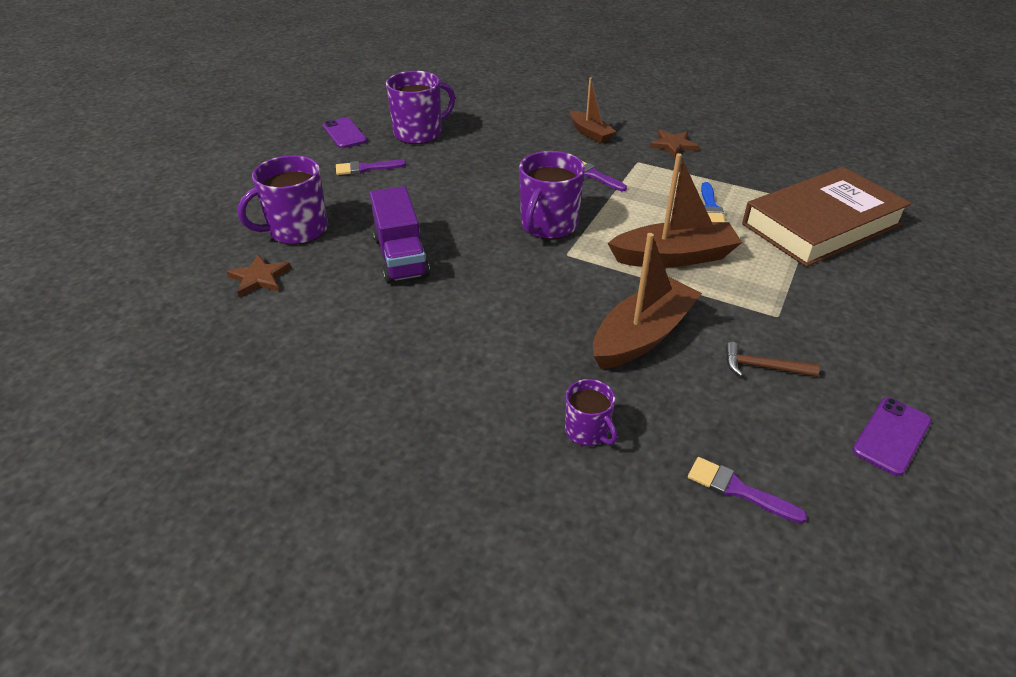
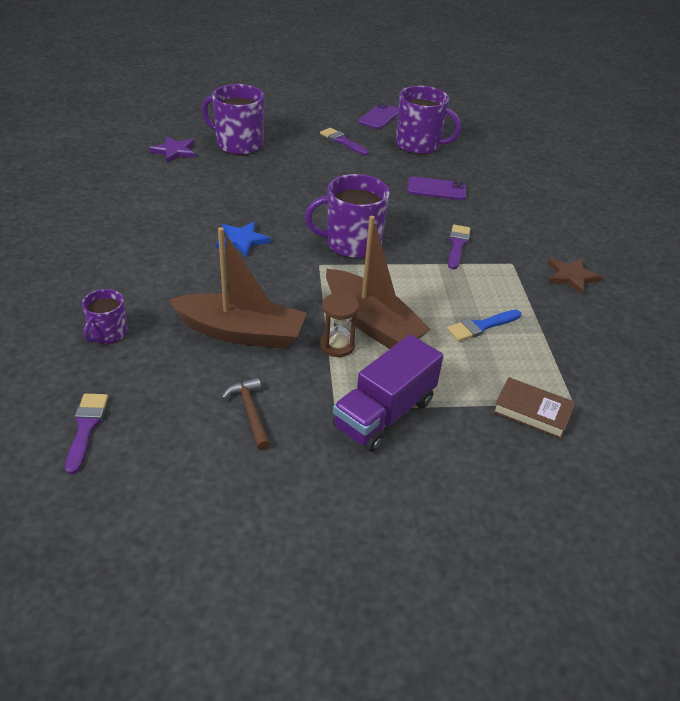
camera: 55 degrees right, 0 degrees up
brown star [226,254,291,297] -> purple star [149,136,195,163]
purple truck [370,186,430,284] -> purple truck moved to [332,334,443,452]
brown boat [570,78,616,144] -> none
brown book [742,167,912,267] -> brown book [493,377,576,439], size x0.42
purple phone [852,398,931,476] -> purple phone moved to [407,177,466,200]
none -> blue star [216,221,271,257]
none -> brown hourglass [320,292,359,357]

